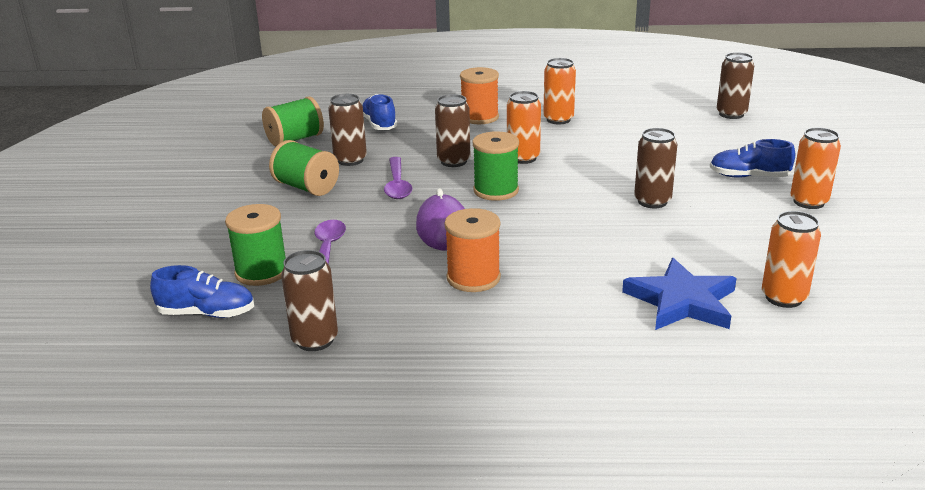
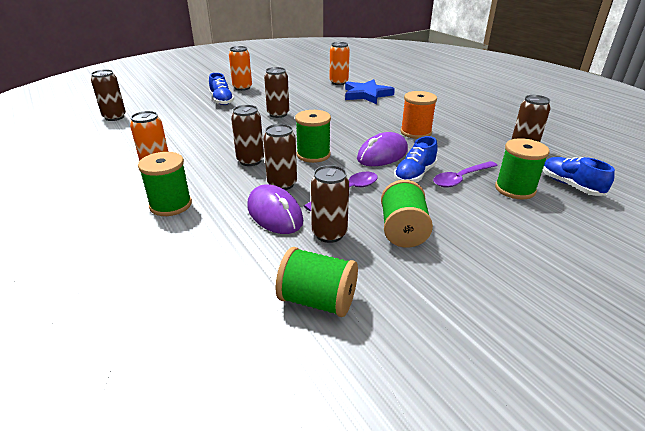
camera: 125 degrees left, 5 degrees up
blue shoe [363,94,397,130] -> blue shoe moved to [394,136,438,182]
orange spool [460,67,499,124] -> green spool [138,152,192,216]
orange can [507,91,541,164] -> brown can [231,105,264,166]
none -> purple mouse [247,184,303,234]

